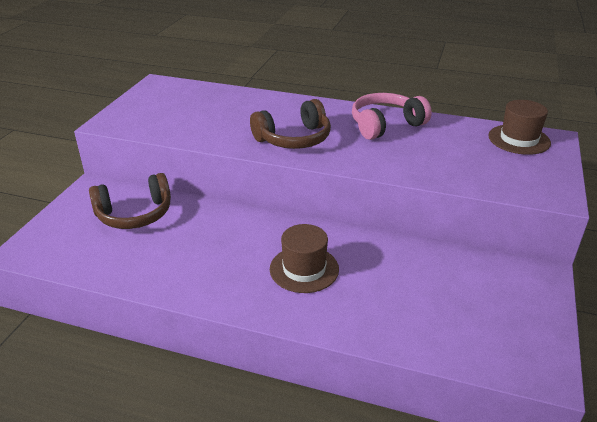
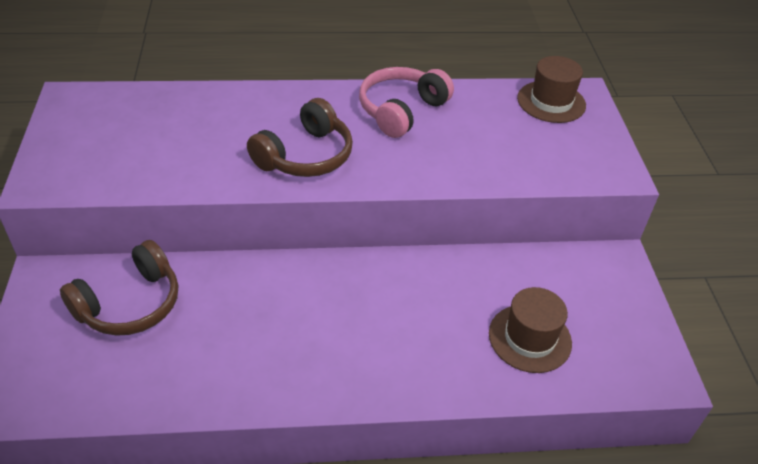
camera: 25 degrees left, 10 degrees up
brown hat [270,224,339,293] -> brown hat moved to [489,287,572,373]

